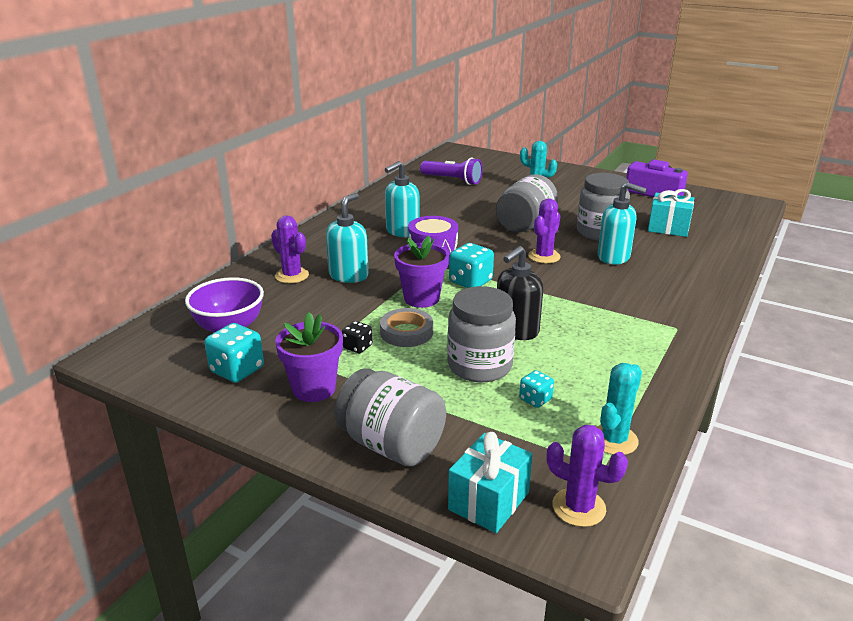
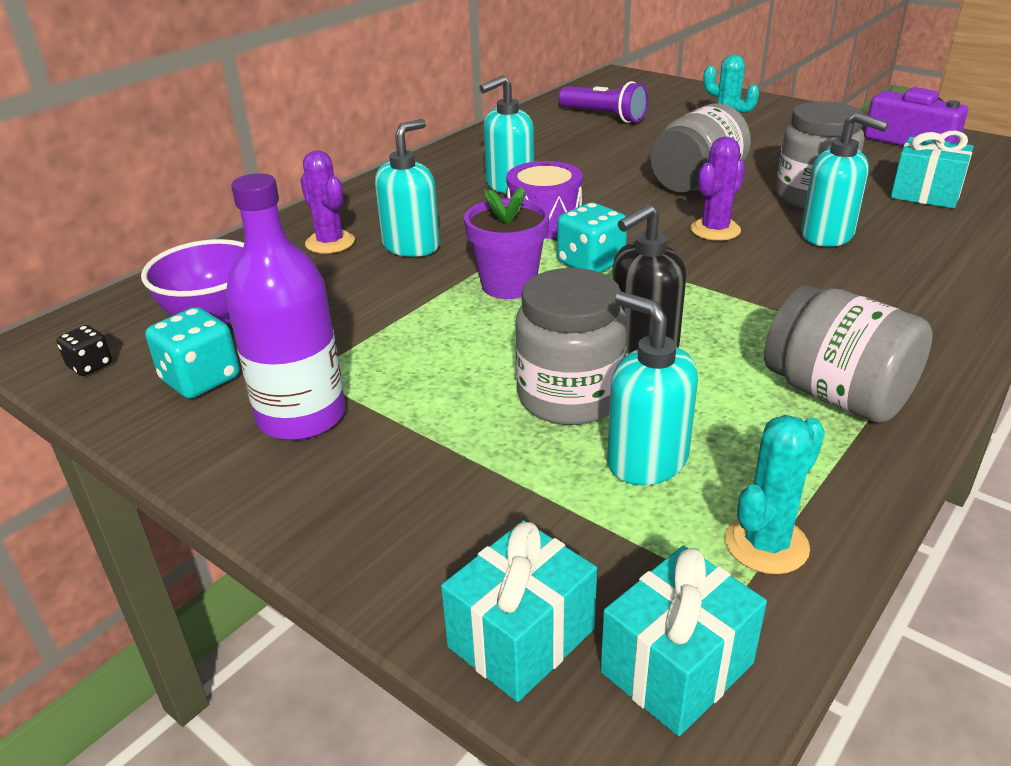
camera: 10 degrees right, 5 degrees up
purple flower pot [275,312,343,402] -> purple bottle [226,173,346,440]
grey jar [334,368,446,467] -> grey jar moved to [764,285,933,423]
black dice [342,321,372,353] -> black dice moved to [56,325,112,376]
grey tape [380,308,433,347] -> none
turquoise dice [519,370,554,408] -> turquoise soap dispenser [607,292,698,485]
purple cactus [547,425,628,527] -> turquoise gift [601,546,767,736]

